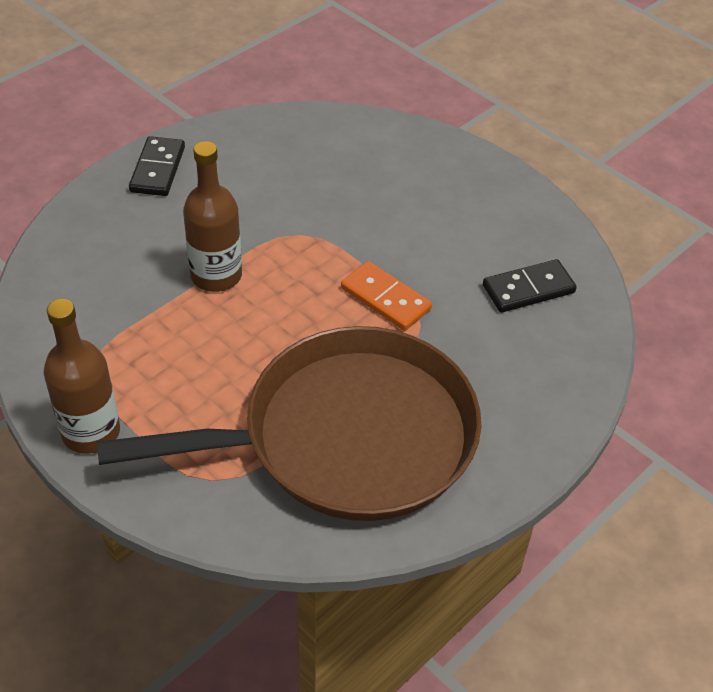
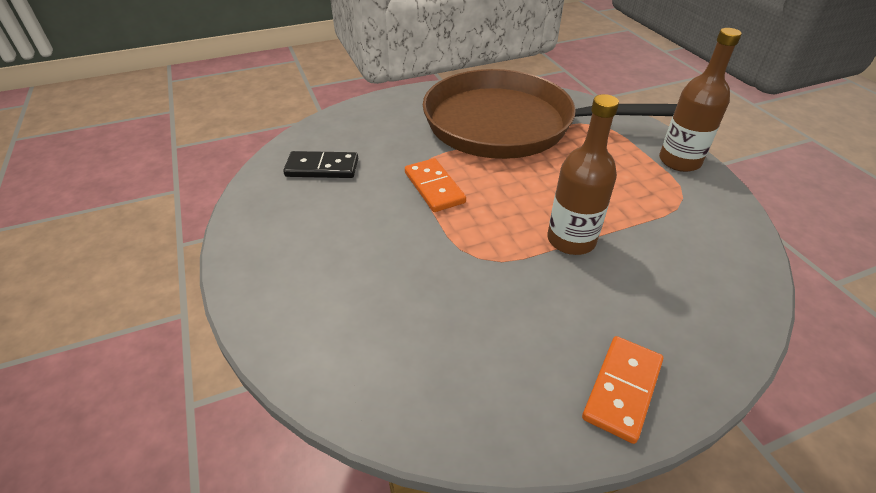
camera: 155 degrees left, 5 degrees down
black domino [129,136,185,196] -> orange domino [582,336,663,444]

